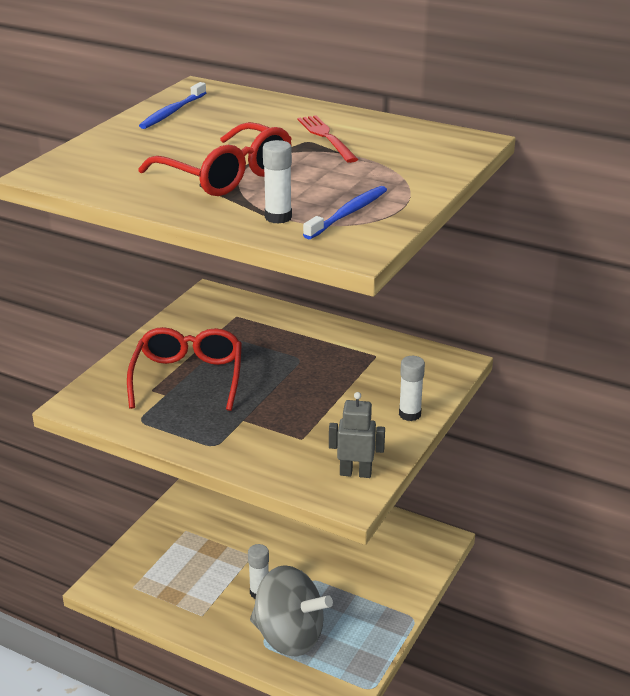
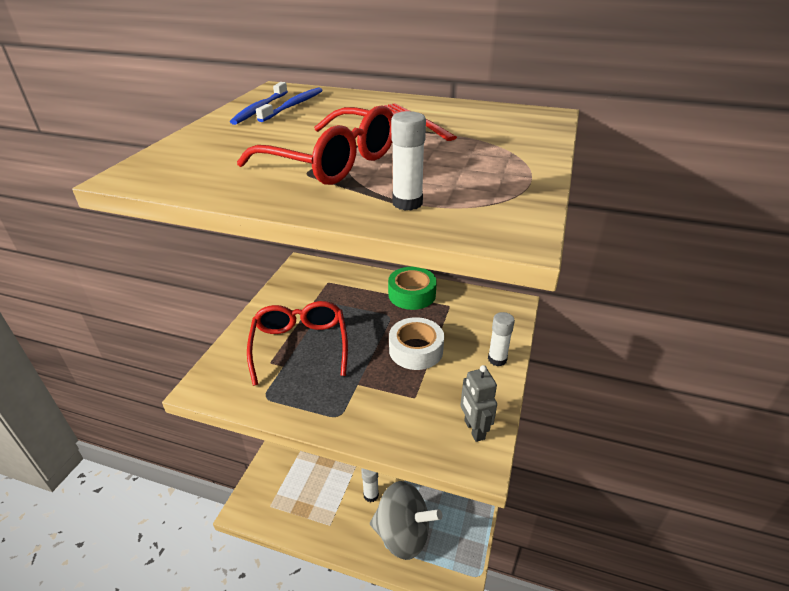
camera: 10 degrees left, 5 degrees up
blue toothbrush [303,186,387,239] -> blue toothbrush moved to [256,88,323,122]
grey robot [329,392,385,478] -> grey robot turned 105 degrees counterclockwise [460,365,497,442]
none -> green tape [388,267,437,310]
none -> white tape [389,317,444,370]

